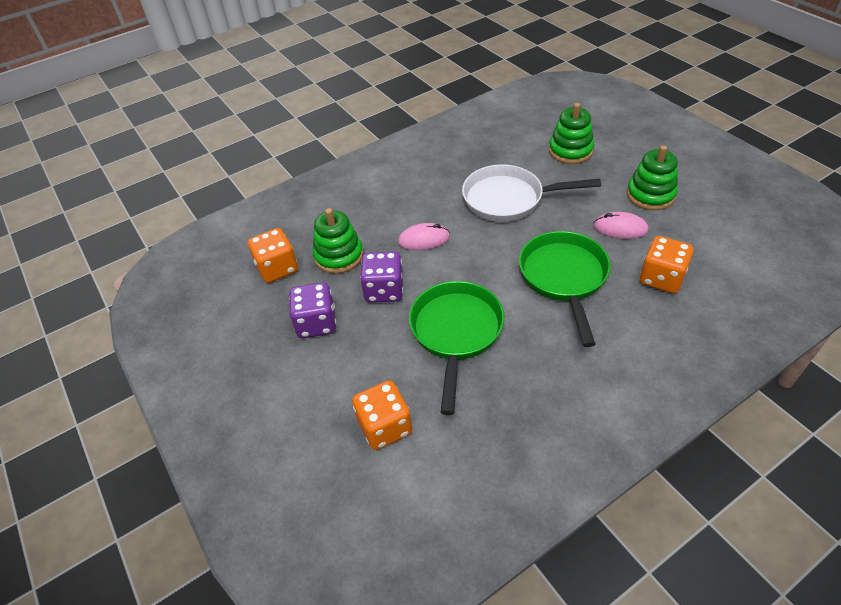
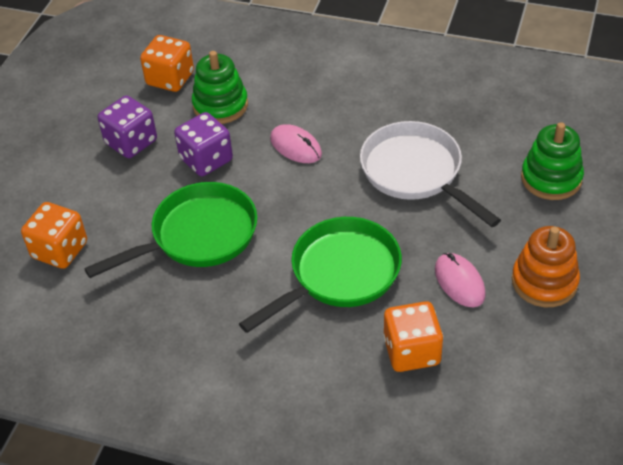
camera: 50 degrees right, 0 degrees up
green stacking toy [627,145,678,210] -> orange stacking toy [512,226,580,307]

